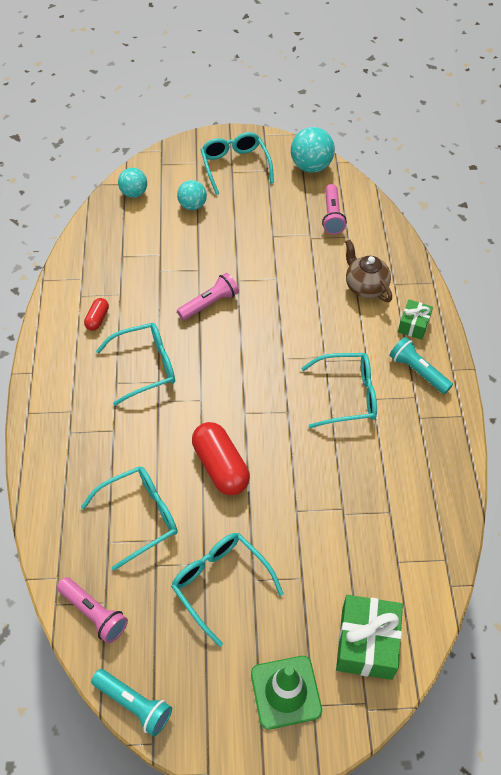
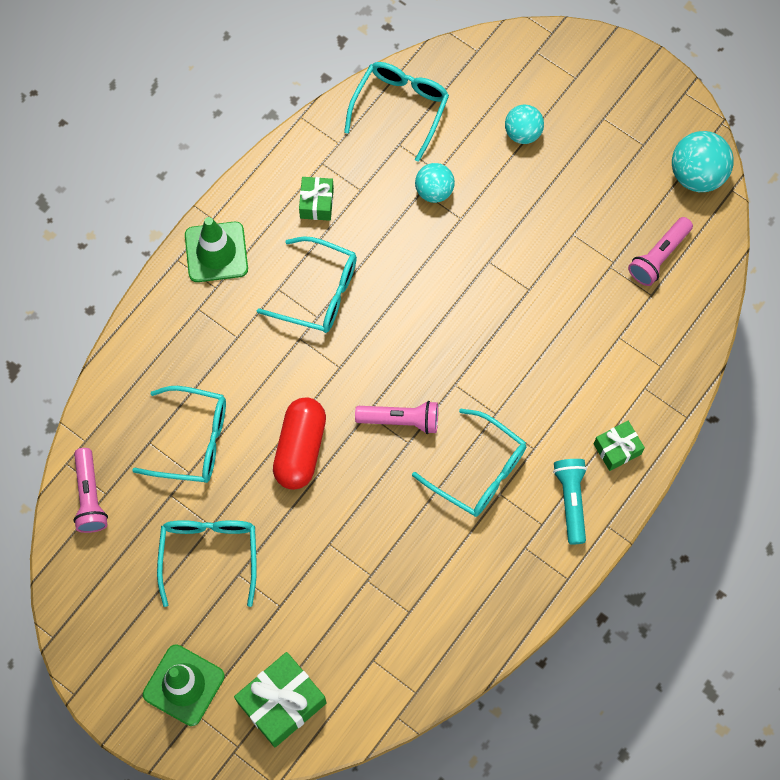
camera: 40 degrees right, 15 degrees up
red capsule [84,298,109,331] -> green gift [299,177,334,221]
turquoise flashlight [91,669,172,737] -> none
turquoise ball [118,168,147,198] -> turquoise ball moved to [415,163,455,203]
pink flashlight [177,273,239,320] -> pink flashlight moved to [355,401,438,434]
turquoise glasses [201,132,274,195] -> turquoise glasses moved to [344,62,449,162]
brown teapot [345,240,392,302] -> none
none -> green traffic cone [185,217,248,282]

